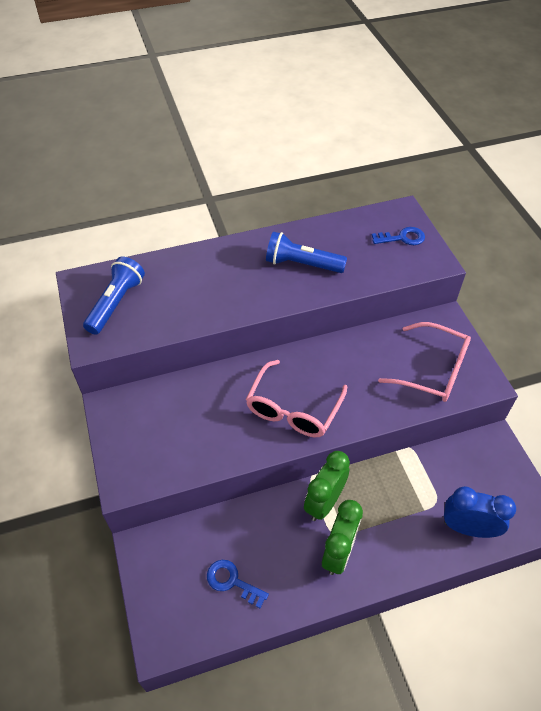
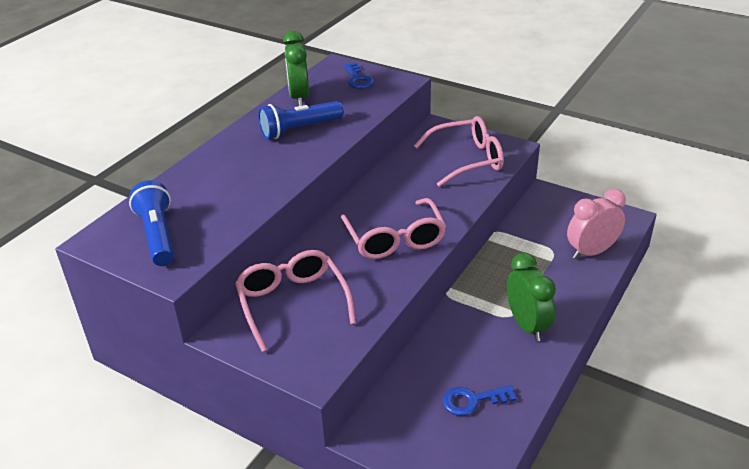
camera: 40 degrees left, 15 degrees down
green clock [304,451,350,521] -> green clock moved to [283,31,309,106]
blue key [372,227,425,245] -> blue key turned 120 degrees clockwise [344,63,374,89]
blue clock [444,486,516,538] -> pink clock [567,189,626,259]
none -> pink glasses [235,250,356,352]

